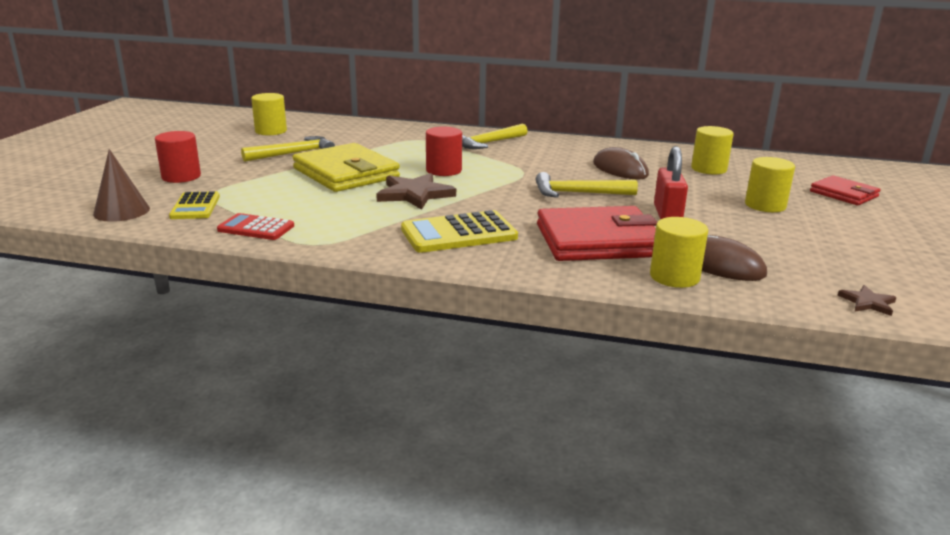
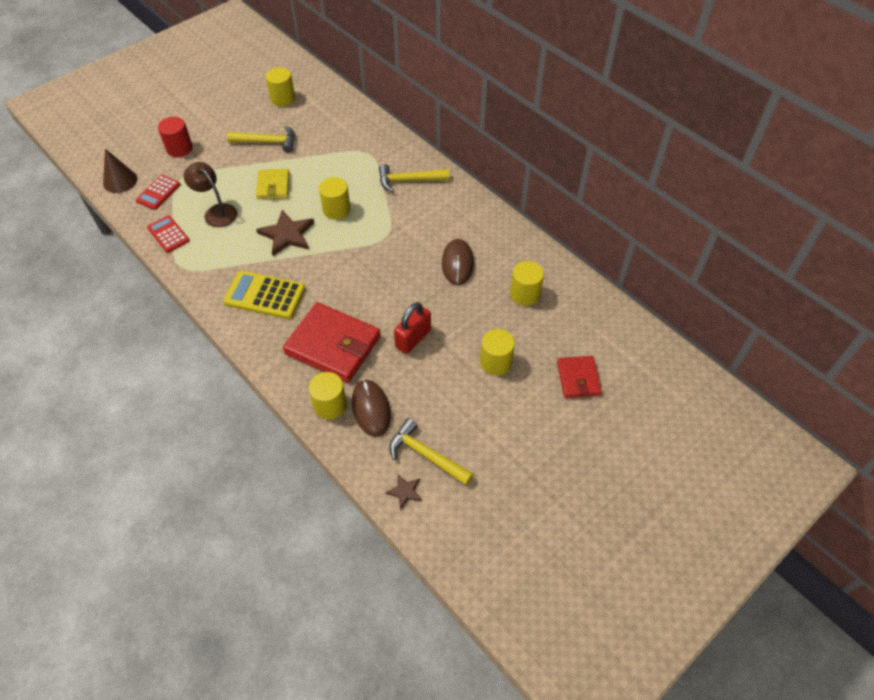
camera: 35 degrees right, 30 degrees up
yellow calculator [169,191,220,219] -> red calculator [136,175,181,210]
yellow wallet [292,143,400,192] -> yellow wallet [256,169,290,199], size x0.56
red cylinder [426,127,462,176] -> yellow cylinder [319,177,350,220]
yellow hammer [536,172,638,198] -> yellow hammer moved to [389,418,474,486]
none -> brown lamp [184,162,237,227]

